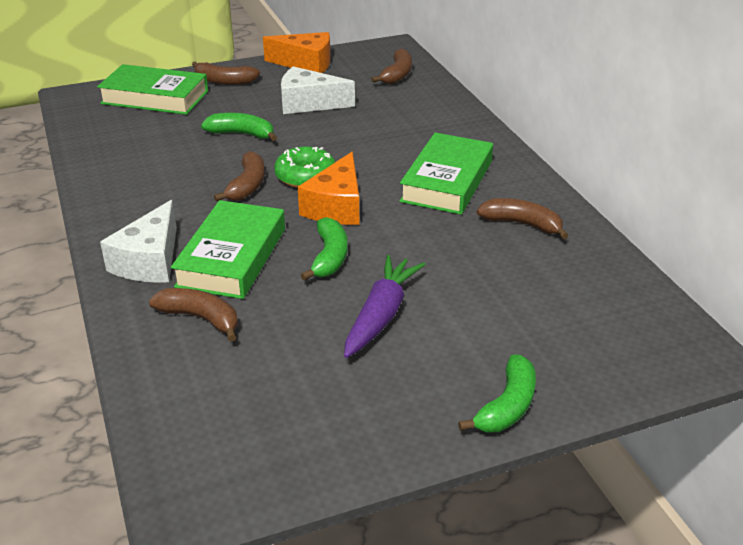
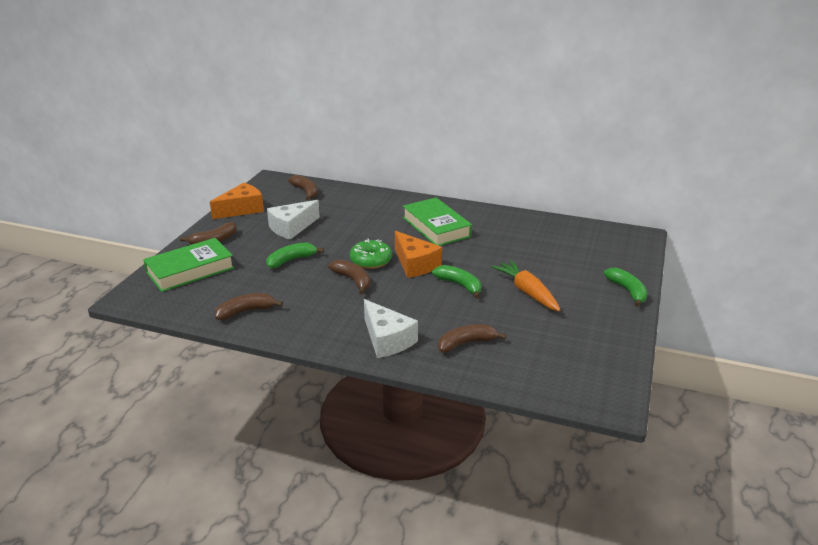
camera: 50 degrees left, 5 degrees down
green book [171,200,285,299] -> none
purple carrot [344,255,426,358] -> orange carrot [491,260,561,311]
brown banana [477,198,569,239] -> brown banana moved to [214,293,283,320]

